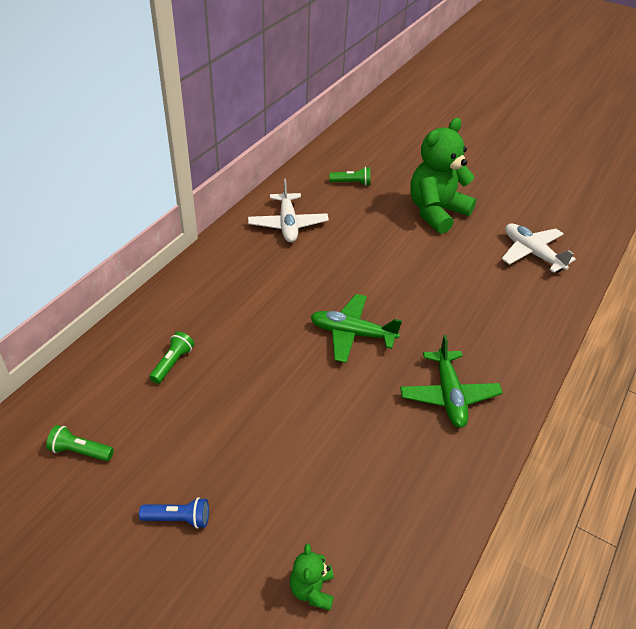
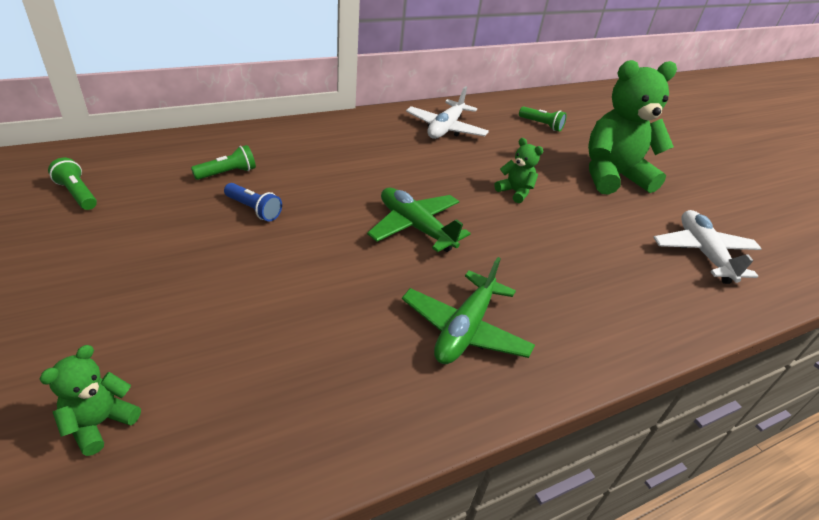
camera: 30 degrees right, 5 degrees down
blue flashlight [139,497,209,529] -> blue flashlight moved to [224,183,282,221]
none -> green teddy bear [494,138,543,203]

